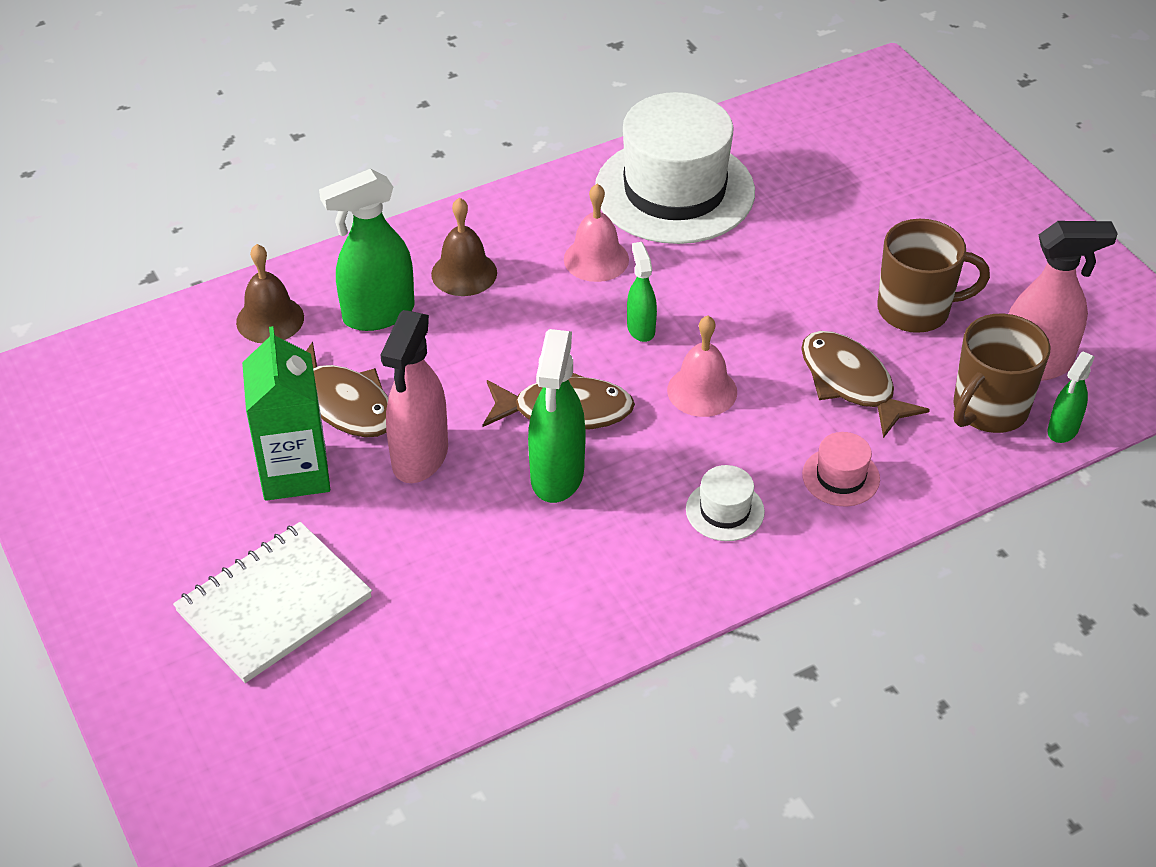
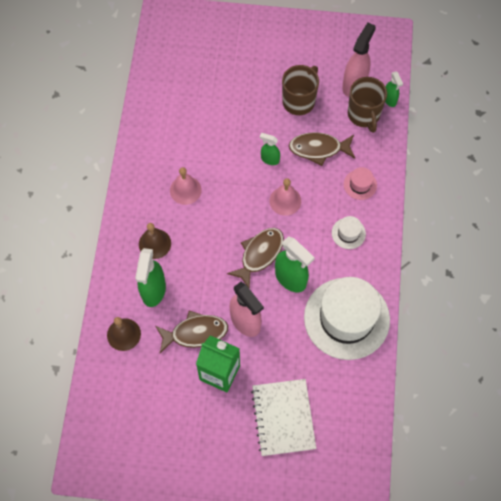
camera: 55 degrees left, 20 degrees up
white hat [595,92,755,244] -> white hat moved to [304,277,390,360]
green spray bottle [627,242,657,342] -> green spray bottle moved to [260,133,280,165]

